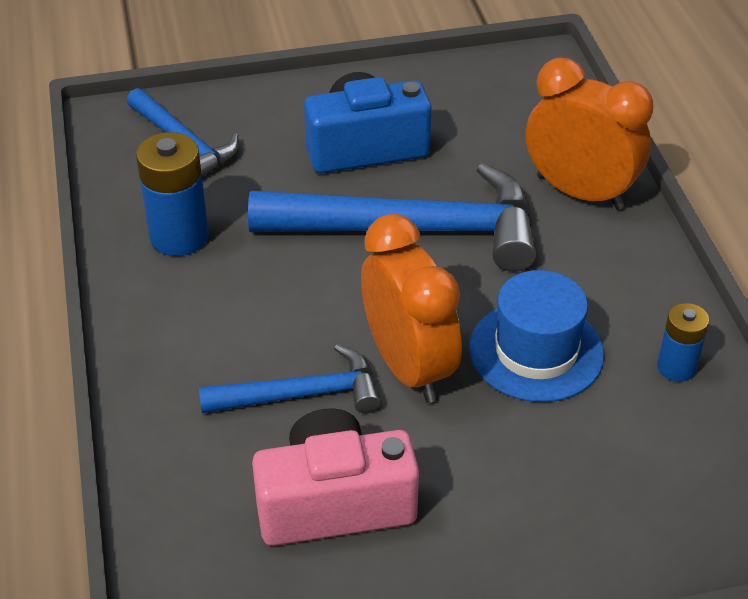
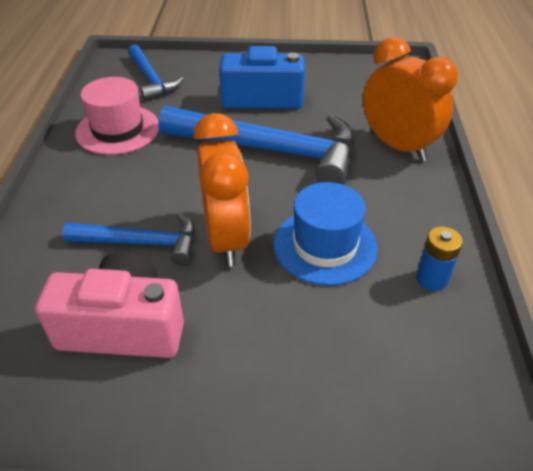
camera: 15 degrees right, 0 degrees up
blue battery [136,132,209,256] -> pink hat [75,77,159,155]

